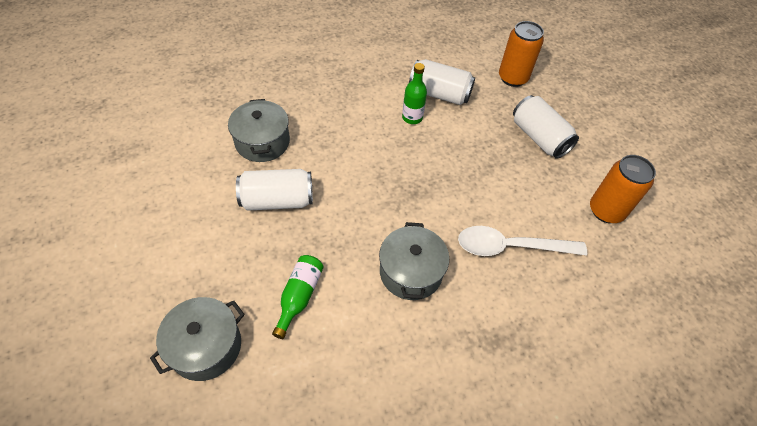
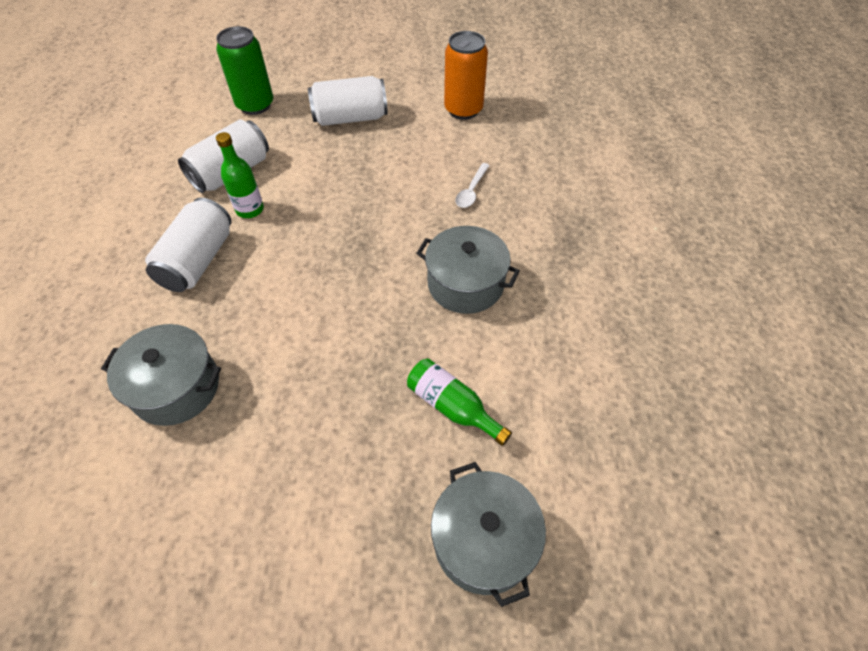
camera: 65 degrees left, 0 degrees up
white can [236,169,313,211] -> white can moved to [145,198,232,292]
white spoon [458,226,587,256] -> white spoon [455,163,490,208], size x0.50
orange can [499,21,544,87] -> green can [216,26,273,115]

